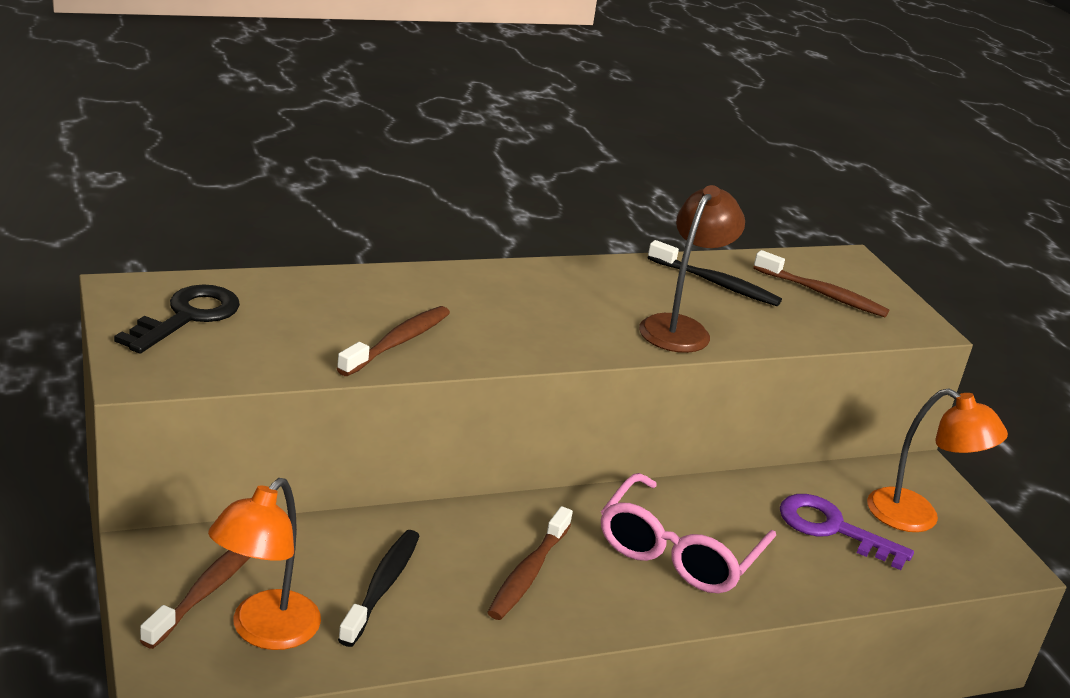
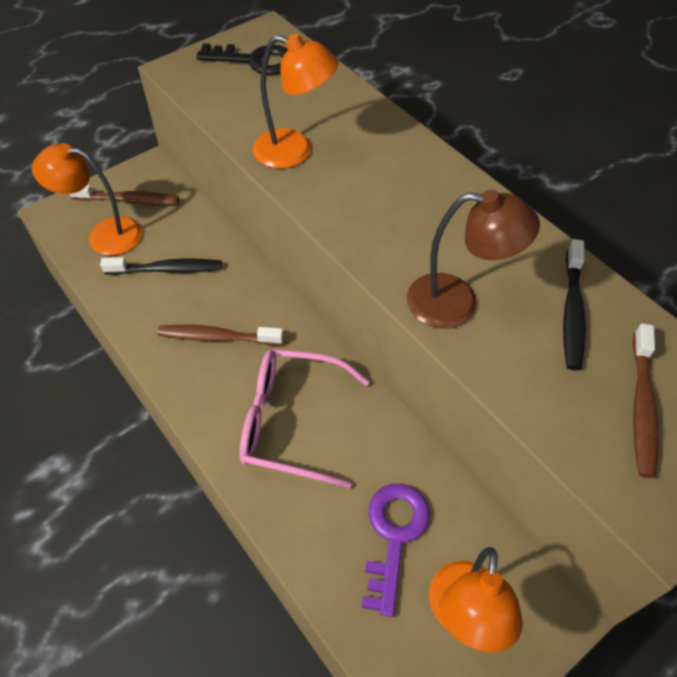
camera: 75 degrees right, 25 degrees up
brown toothbrush [337,306,450,376] -> orange lamp [252,34,339,169]

